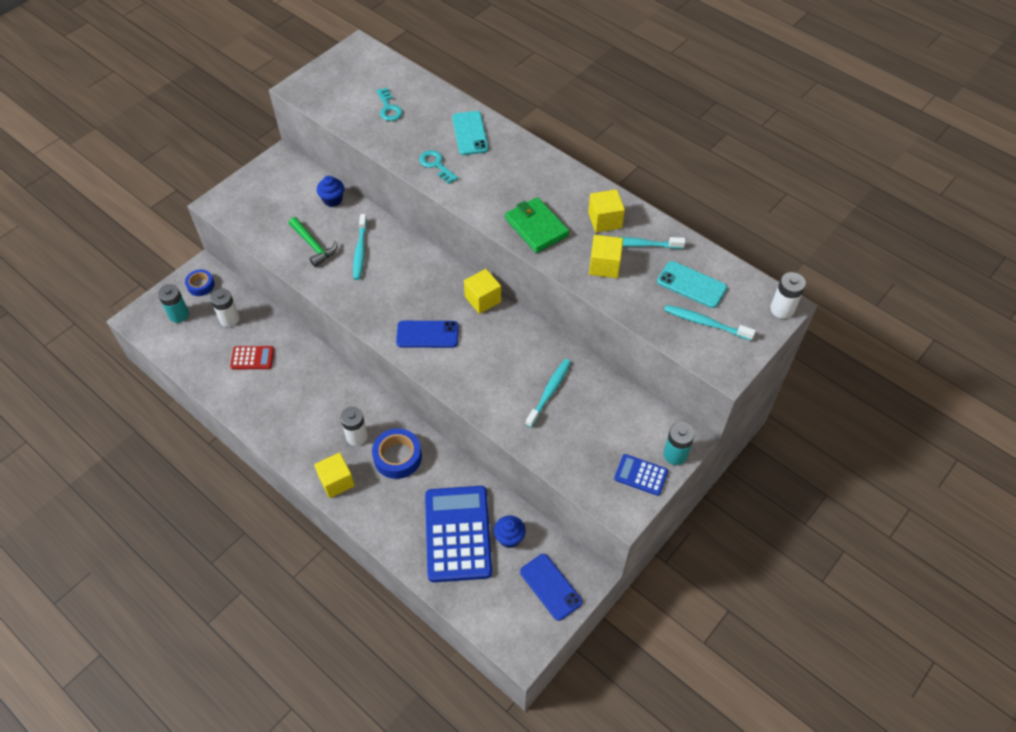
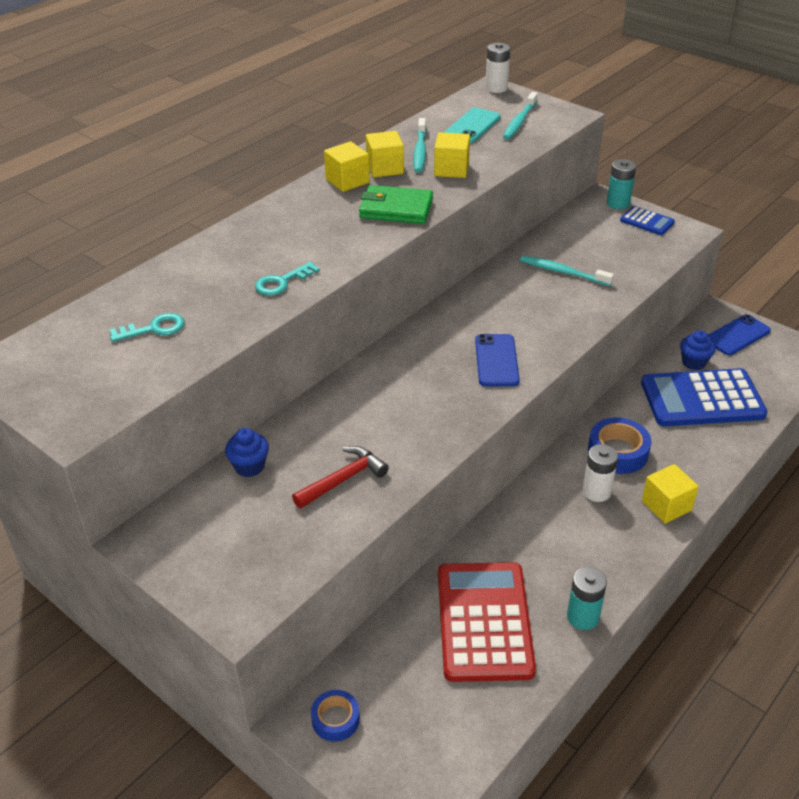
camera: 90 degrees left, 15 degrees down
turquoise battery [158,284,189,323] -> turquoise battery moved to [567,567,607,630]
white battery [210,288,240,327] -> none
red calculator [230,346,274,370] -> red calculator [438,562,536,682], size x2.14
green hammer [289,217,338,267] -> red hammer [292,446,389,508]
turquoise toothbrush [353,214,367,280] -> none
turquoise phone [452,111,488,155] -> none
yellow cube [464,269,501,314] -> yellow cube moved to [324,141,370,192]
green wallet [505,197,569,253] -> green wallet turned 45 degrees clockwise [359,185,433,224]
blue calculator [614,454,668,496] -> blue calculator turned 75 degrees counterclockwise [620,206,675,235]

